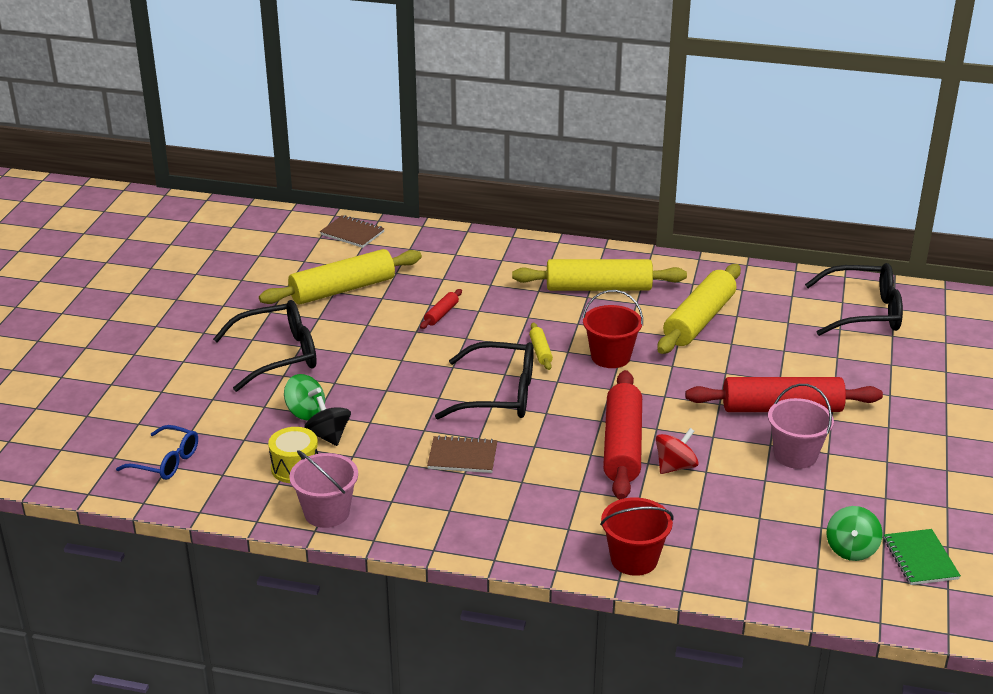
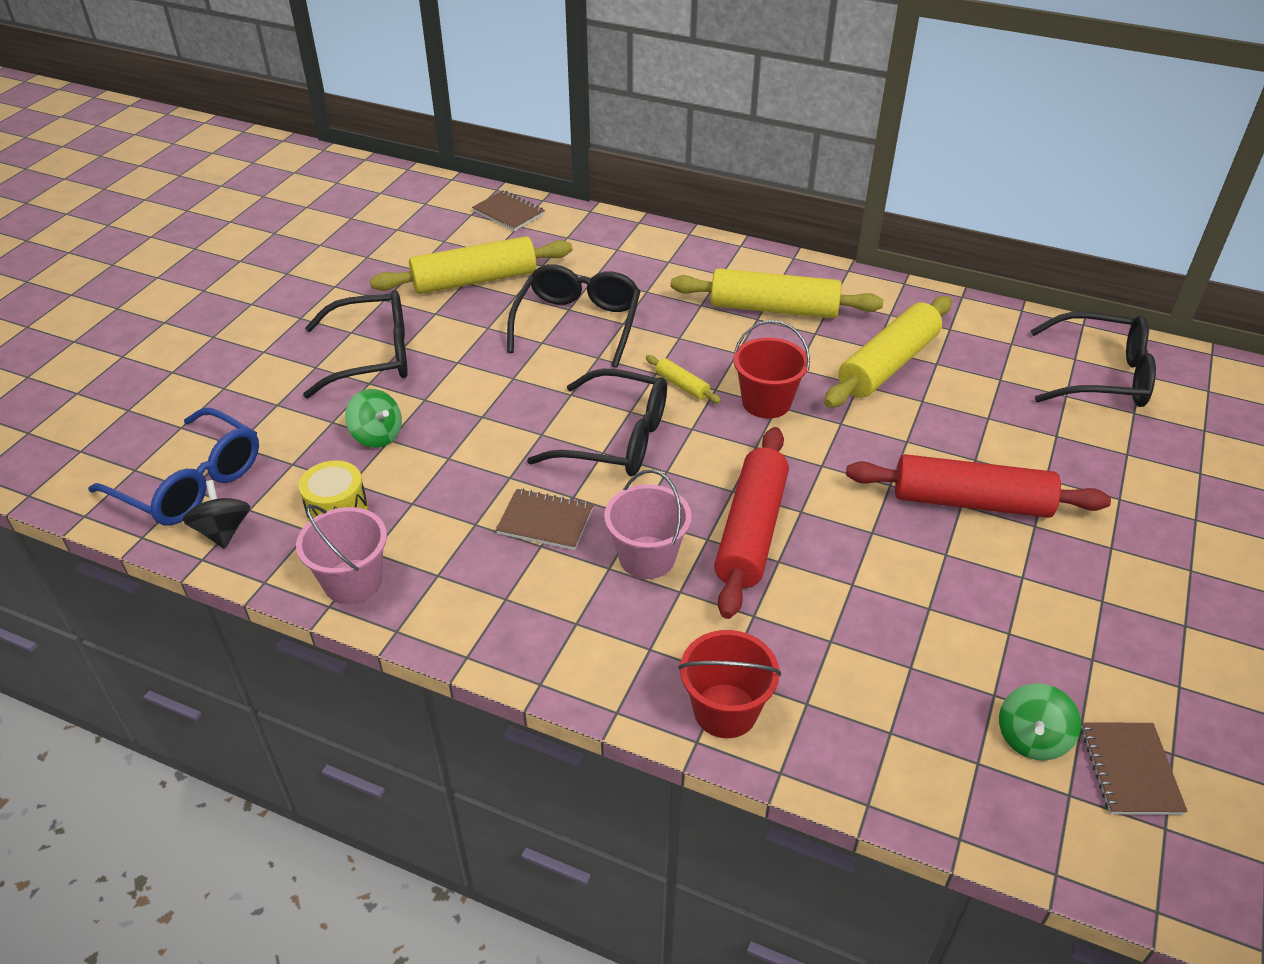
camera: 10 degrees right, 10 degrees up
blue glasses [116,425,198,480] -> blue glasses [88,408,259,525], size x1.62
black spinning top [304,396,351,446] -> black spinning top moved to [182,480,250,549]
red rolling pin [420,289,462,329] -> black glasses [507,264,641,368]
yellow rolling pin [529,322,553,370] -> yellow rolling pin turned 45 degrees counterclockwise [646,355,721,403]
red spinning top [656,428,699,474] -> none
pink bucket [768,384,834,469] -> pink bucket moved to [604,469,692,579]
green notebook [884,529,961,585] -> brown notebook [1081,722,1188,815]

